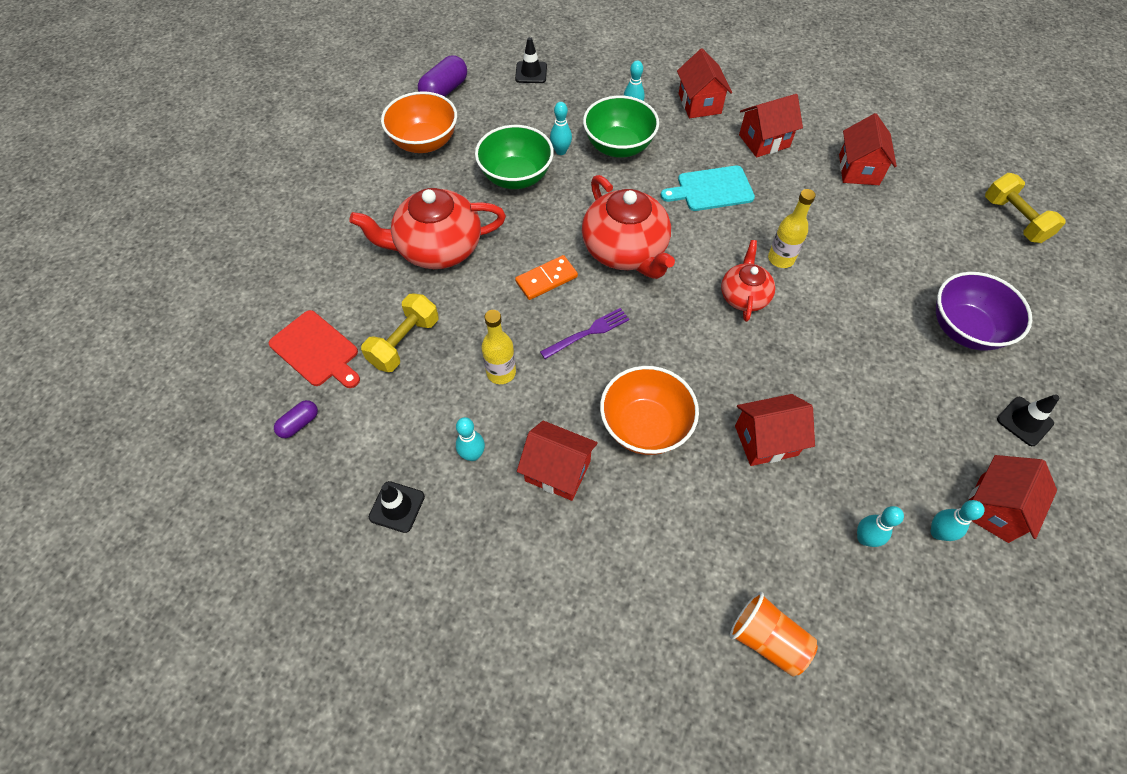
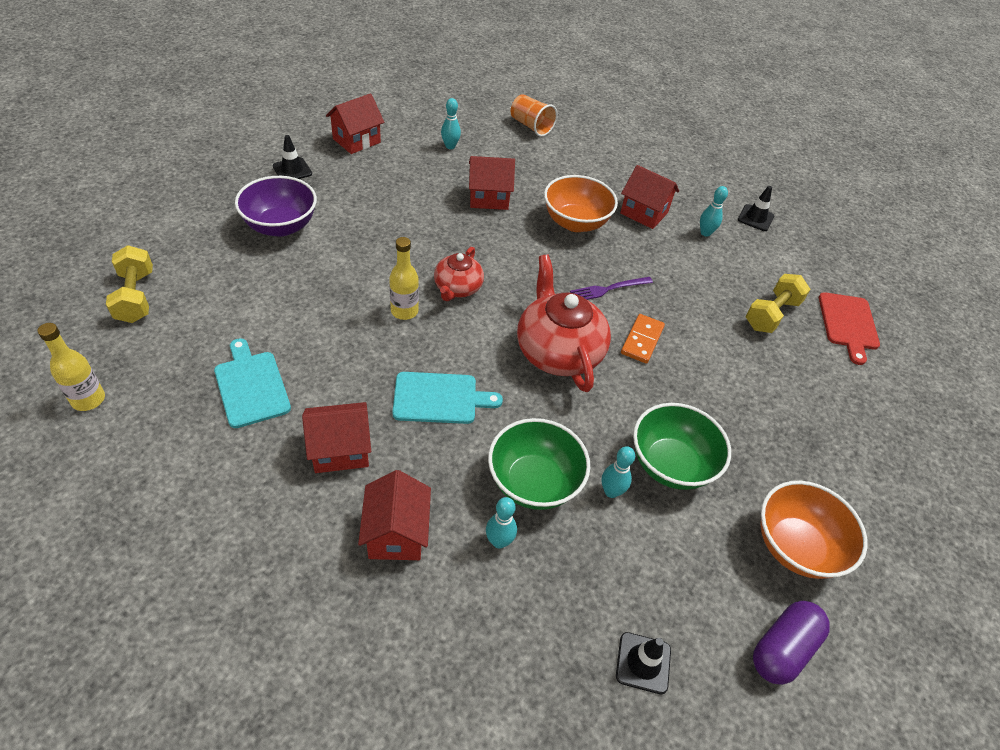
camera: 175 degrees left, 10 degrees down
red cutting board [269,310,360,388] -> red cutting board turned 135 degrees counterclockwise [819,292,880,365]
purple capsule [274,400,318,438] -> none
red teapot [349,188,506,269] -> none
yellow bottle [482,310,516,384] -> yellow bottle moved to [38,323,105,411]
orange domino [515,255,578,300] -> orange domino turned 45 degrees counterclockwise [621,314,665,364]
red house [839,113,897,185] -> turquoise cutting board [214,338,291,428]
turquoise bowling pin [931,500,985,541] -> none

